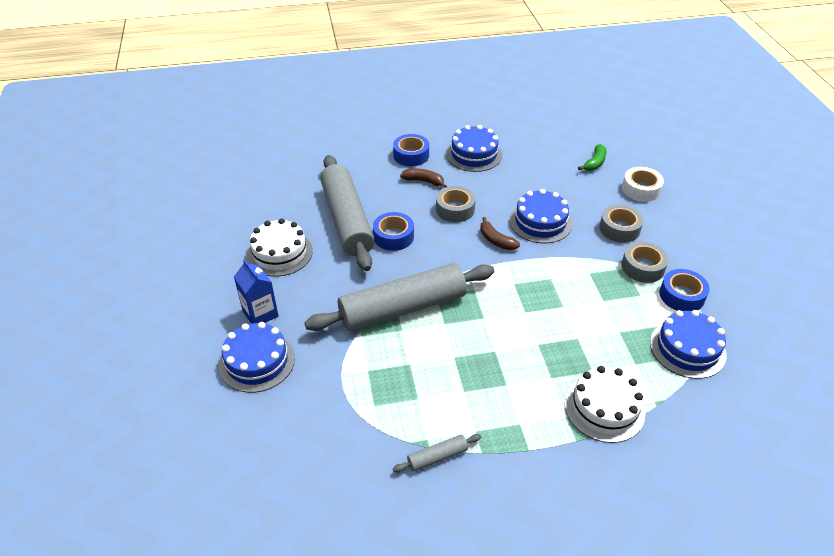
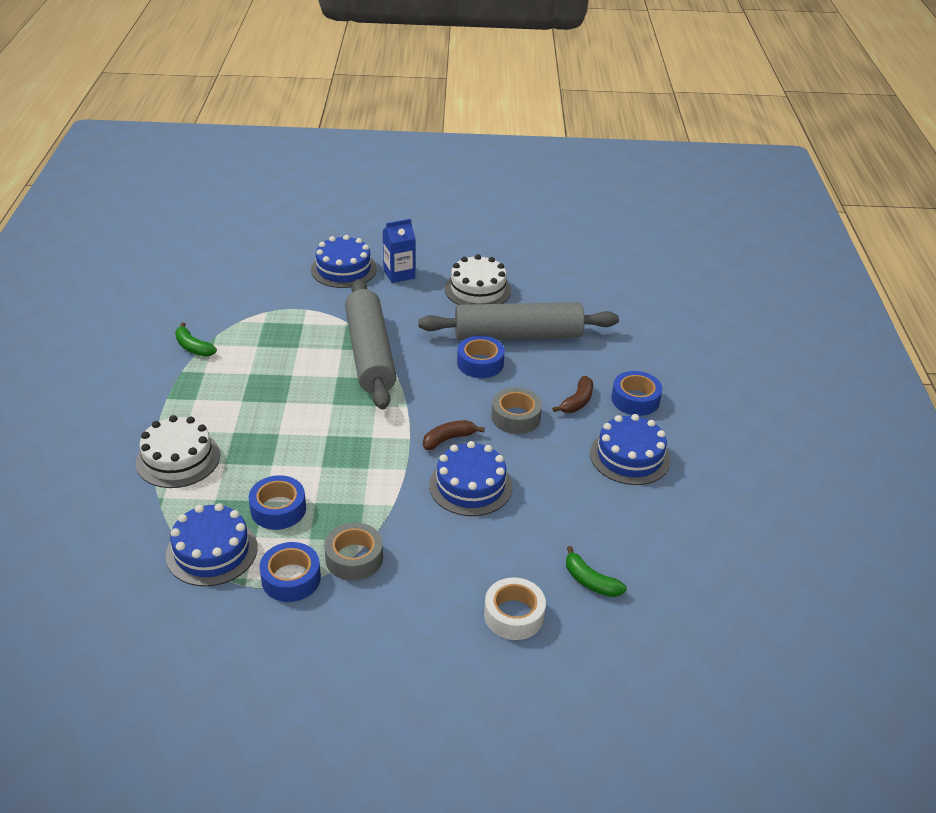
camera: 100 degrees right, 5 degrees down
grey rolling pin [393,434,481,472] -> green banana [175,322,217,357]
grey tape [599,205,644,243] -> none
none -> blue tape [249,475,306,530]

